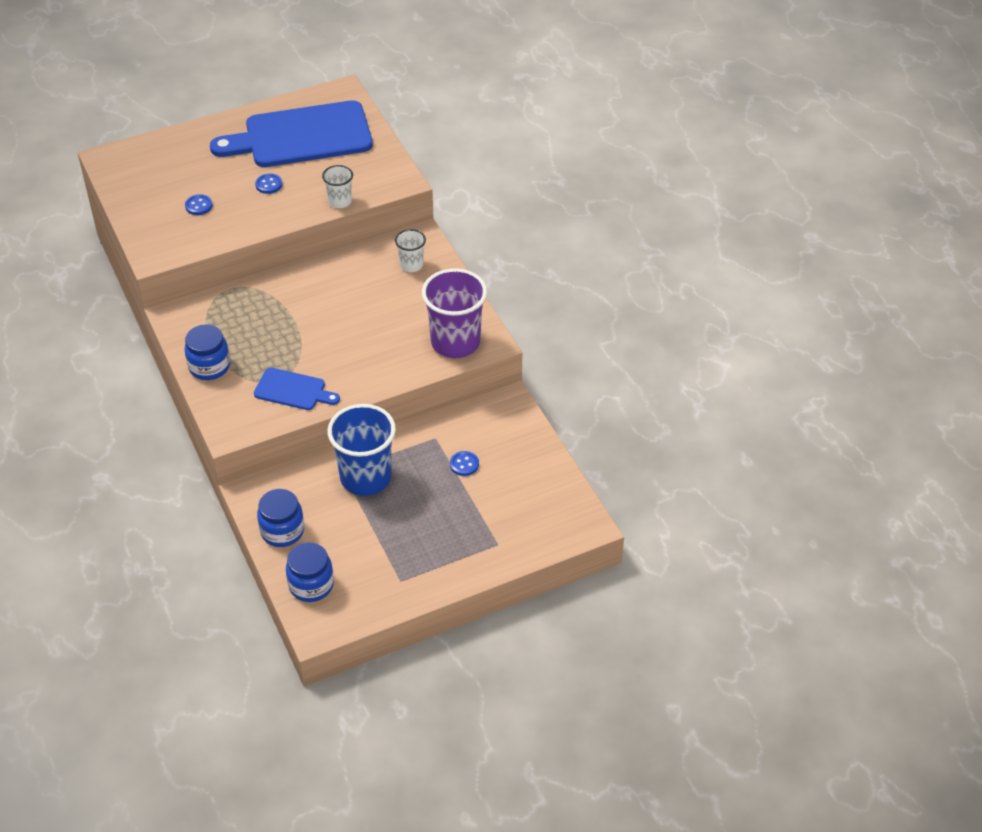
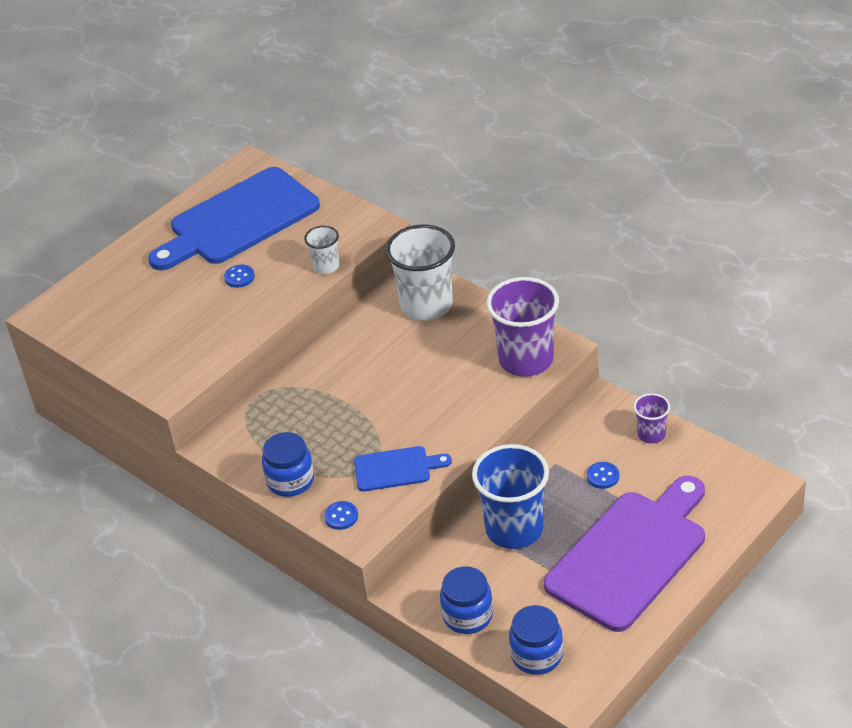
camera: 20 degrees left, 5 degrees down
blue button [185,194,213,215] -> blue button moved to [324,501,358,530]
white cup [395,229,426,272] -> white cup [386,224,455,320], size x1.99
none -> purple cutting board [544,476,705,632]
none -> purple cup [634,393,670,444]

